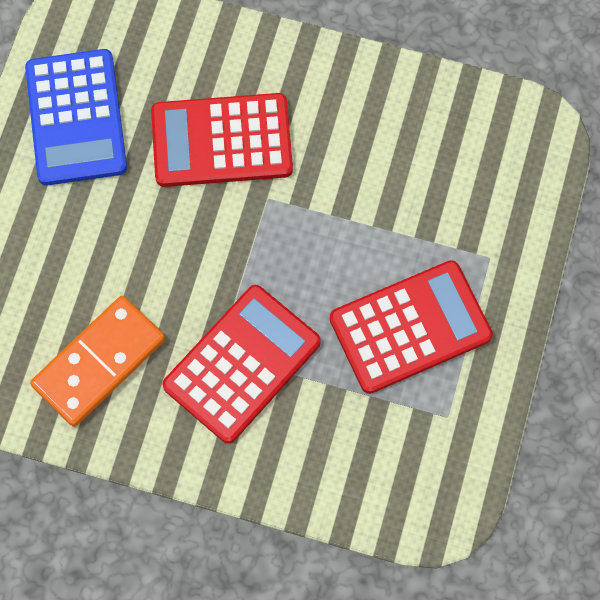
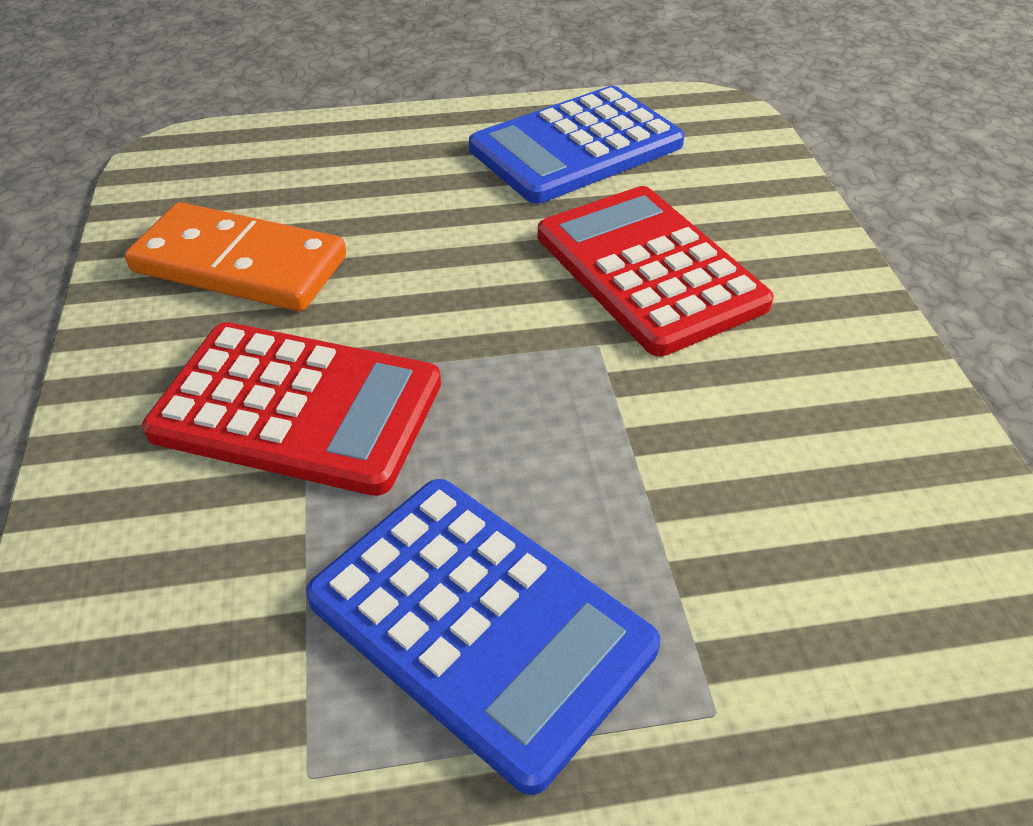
camera: 65 degrees right, 25 degrees down
red calculator [330,260,493,394] -> blue calculator [306,479,660,795]

